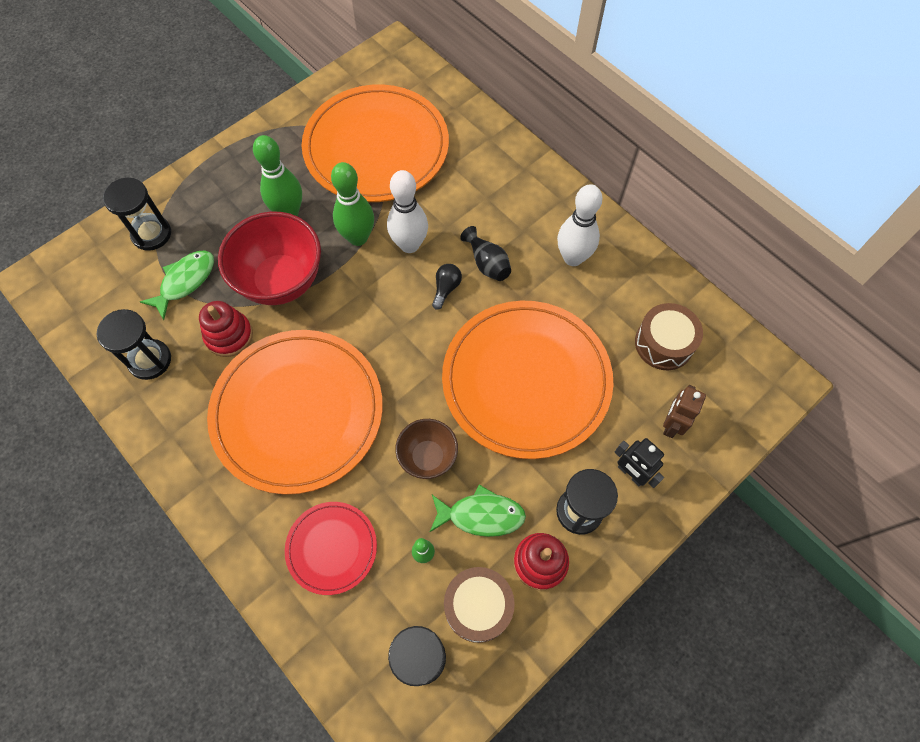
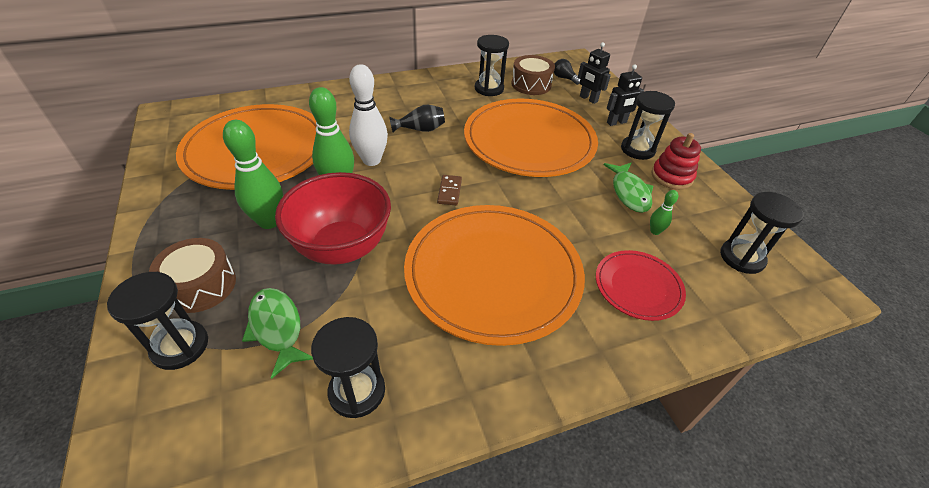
camera: 70 degrees left, 20 degrees down
red stacking toy [199,301,253,357] -> none
brown bowl [395,419,458,479] -> none
green fish [430,485,526,537] -> green fish turned 150 degrees clockwise [604,163,653,213]
black light bulb [432,264,462,310] -> black light bulb moved to [554,59,580,85]
brown drum [444,567,515,643] -> brown drum moved to [149,238,236,313]
white bowling pin [557,184,603,266] -> none
brown robot [663,385,706,438] -> black robot [578,42,611,104]
none -> brown domino [437,175,462,205]
none -> black hourglass [475,35,509,96]

